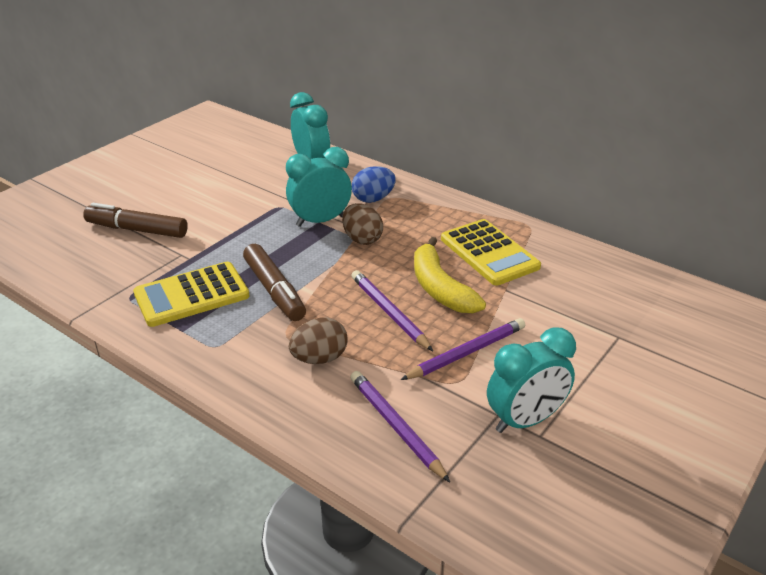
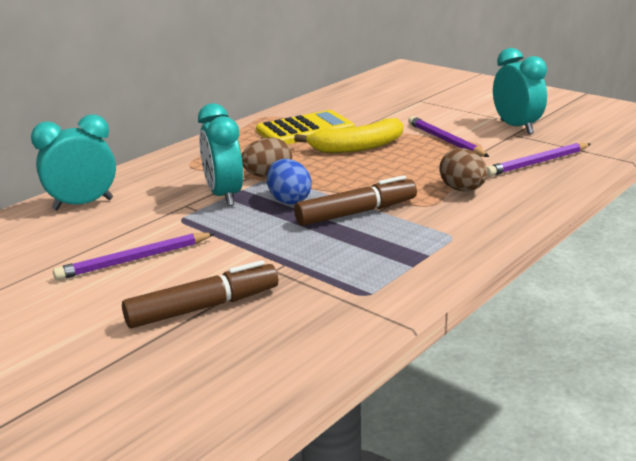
camera: 85 degrees left, 10 degrees down
brown marker [83,203,188,238] -> brown marker turned 135 degrees counterclockwise [122,260,278,328]
yellow calculator [133,262,250,327] -> none
purple pencil [351,270,433,351] -> purple pencil moved to [53,233,215,280]
blue egg [352,166,396,203] -> blue egg moved to [267,159,312,204]

